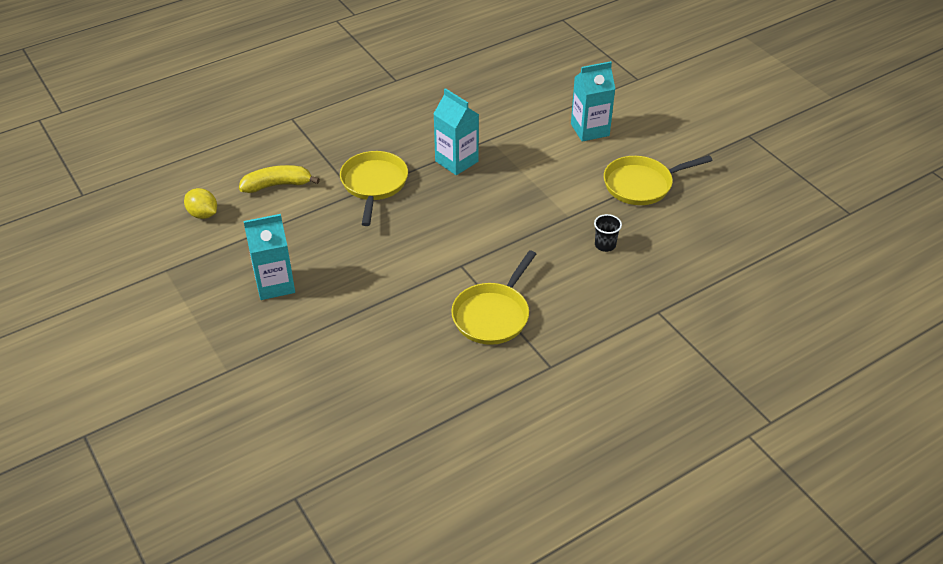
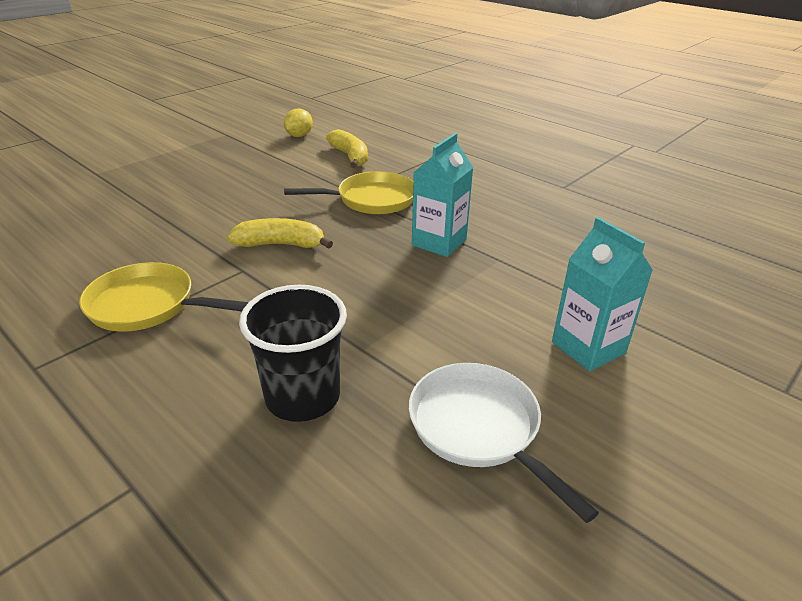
camera: 75 degrees right, 10 degrees down
turquoise carton [243,214,295,300] -> none
black cup [594,214,622,252] -> black cup [239,285,347,422], size x2.04
yellow pan [604,155,713,205] -> white pan [409,363,599,523]
none -> yellow banana [227,218,333,248]

